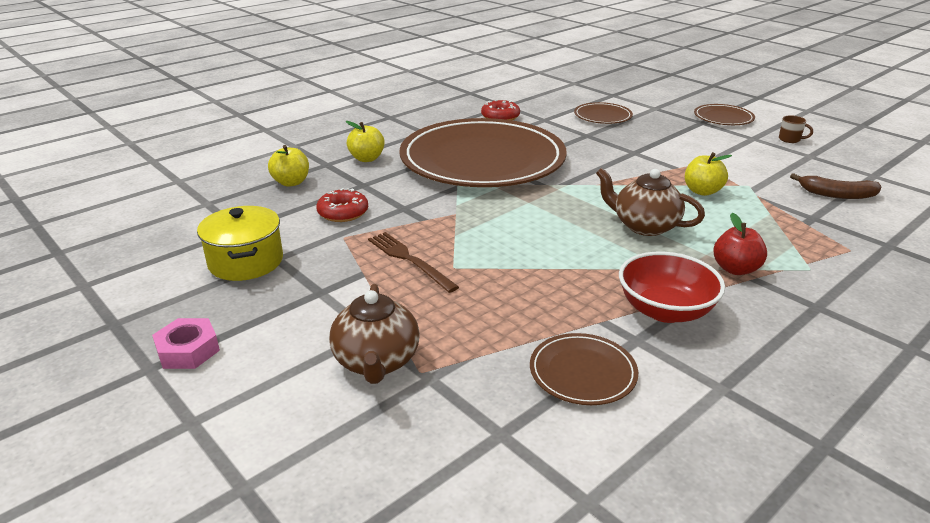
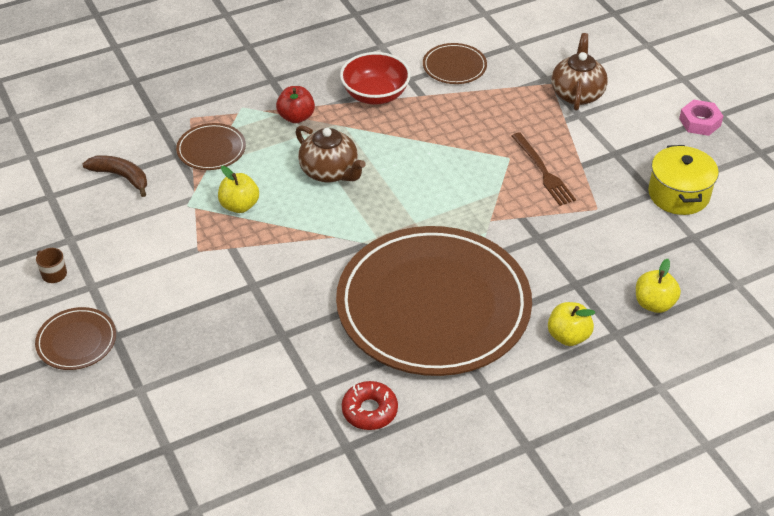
camera: 165 degrees left, 15 degrees up
red donut [316,188,368,222] -> none
brown plate [574,102,633,124] -> brown plate moved to [176,123,246,170]

